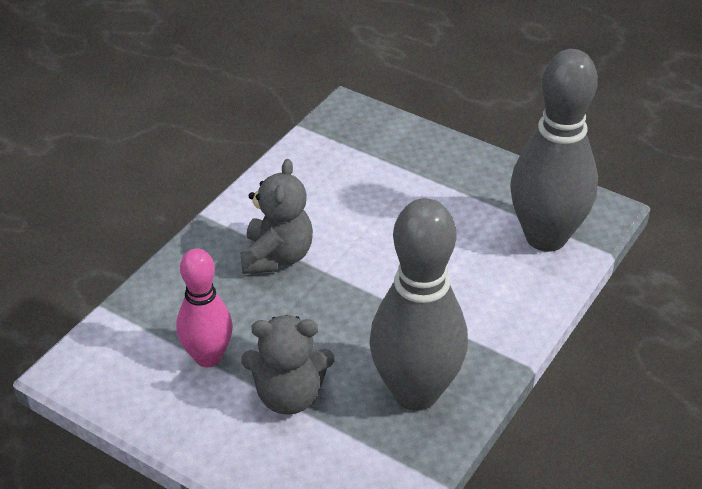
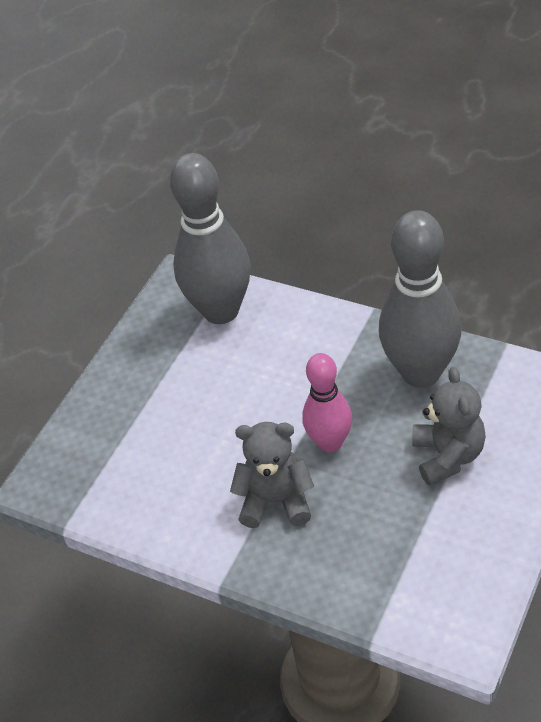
camera: 90 degrees left, 5 degrees up
pink bowling pin [176,248,233,367] -> pink bowling pin moved to [302,353,352,452]

